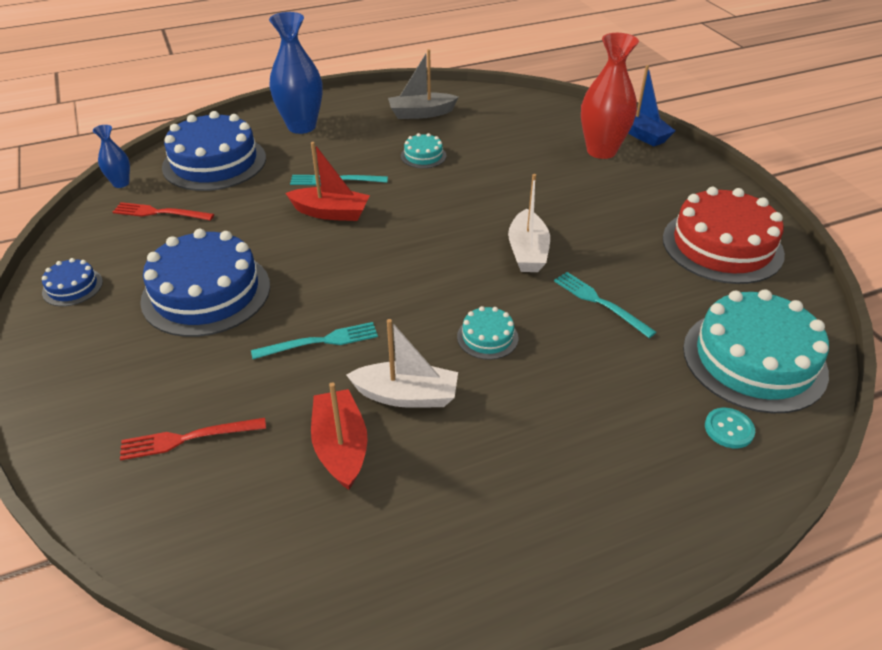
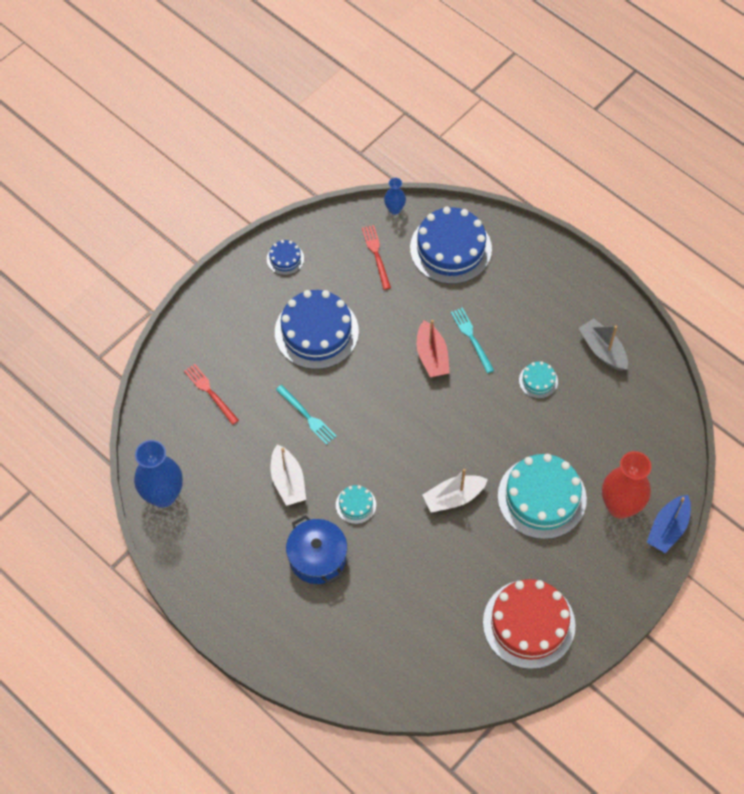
camera: 65 degrees right, 20 degrees up
blue vase [269,12,323,134] -> blue vase moved to [134,440,183,508]
red boat [311,382,368,490] -> none
turquoise fork [554,272,656,338] -> none
turquoise cake [683,289,829,413] -> turquoise cake moved to [498,454,587,539]
turquoise button [705,408,755,449] -> none
none -> blue pot [286,515,347,584]

